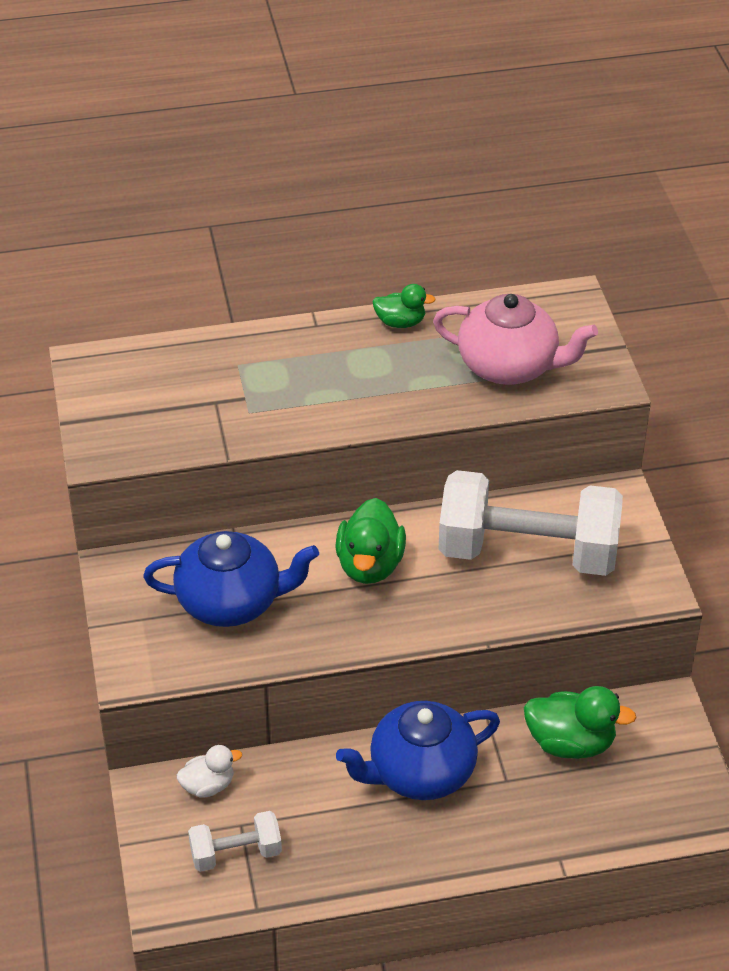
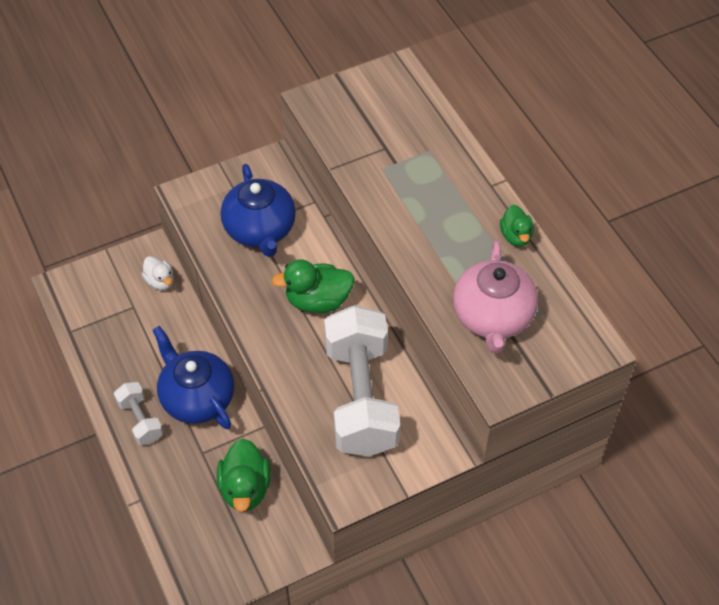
camera: 75 degrees right, 10 degrees up
white dumbbell [188,811,282,872] -> white dumbbell moved to [114,382,163,445]

